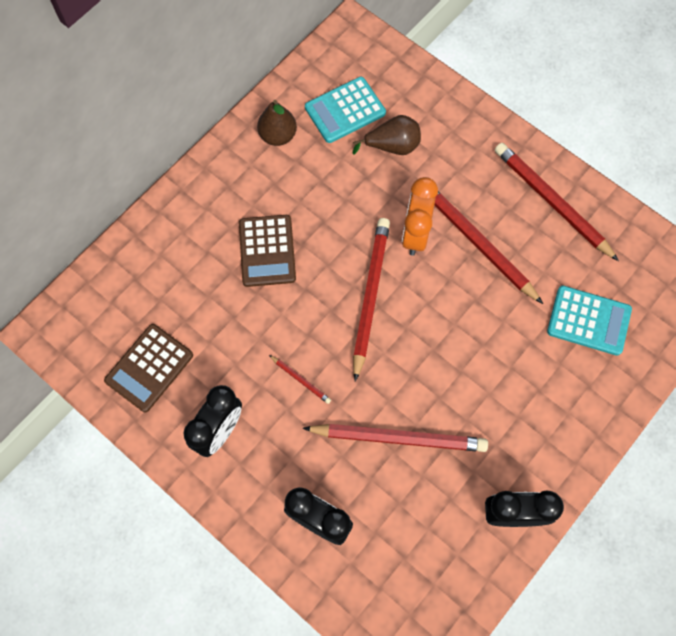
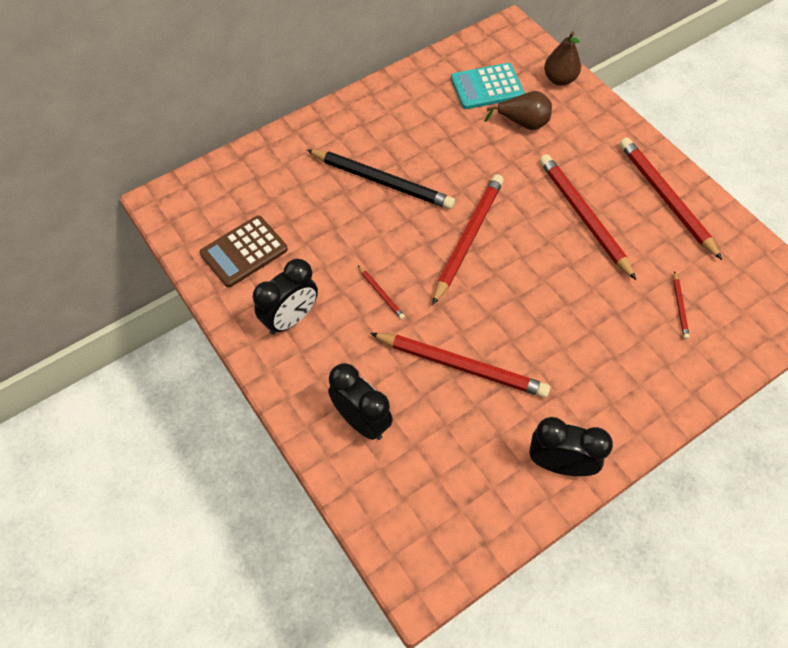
camera: 15 degrees right, 10 degrees down
brown calculator [239,215,296,287] -> black pencil [306,149,455,209]
brown pear [257,100,297,146] -> brown pear moved to [544,31,581,86]
orange clock [402,177,438,256] -> none
turquoise calculator [547,286,632,356] -> red pencil [673,271,690,339]

